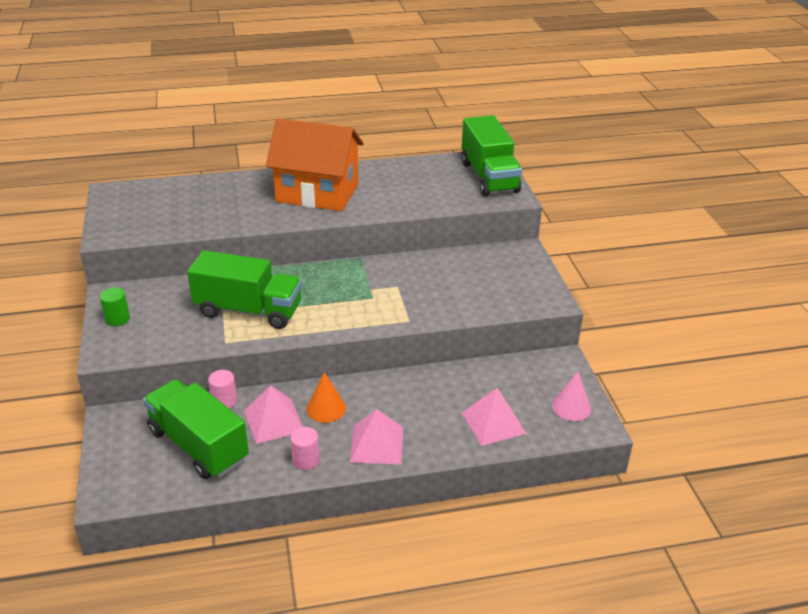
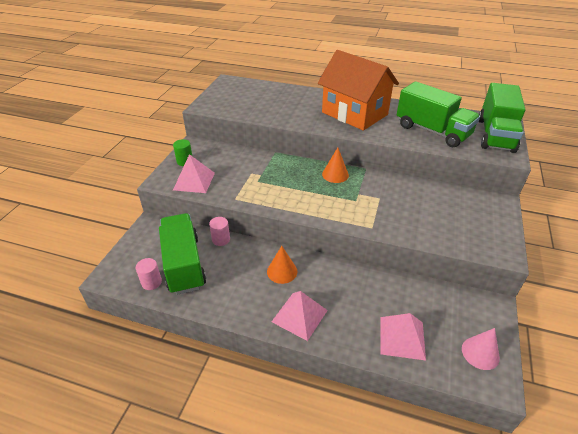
camera: 30 degrees right, 5 degrees up
green truck [187,250,302,329] -> green truck moved to [397,81,480,147]
pink pyramid [244,385,303,444] -> pink pyramid moved to [173,154,215,193]
pink cylinder [290,427,319,470] -> pink cylinder moved to [136,258,162,290]
none -> orange cone [322,148,349,183]

